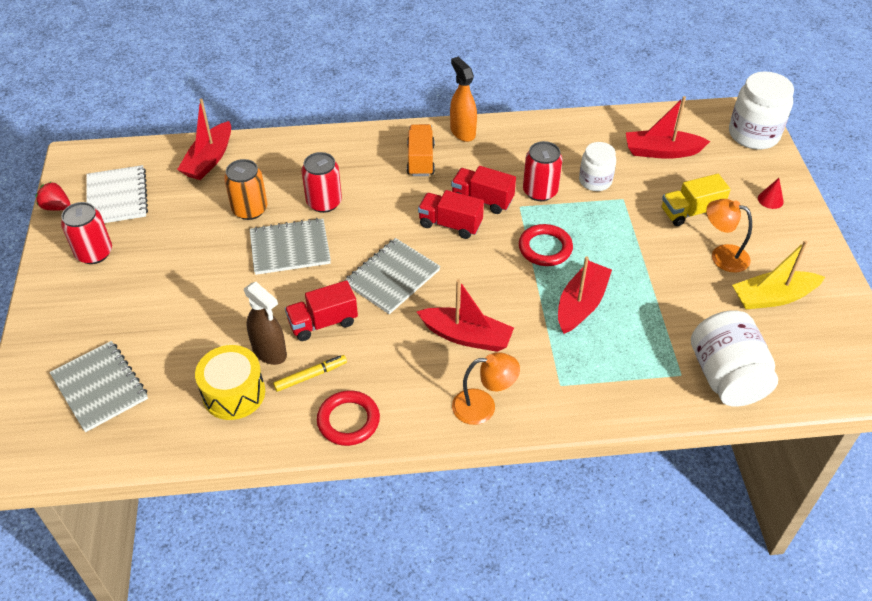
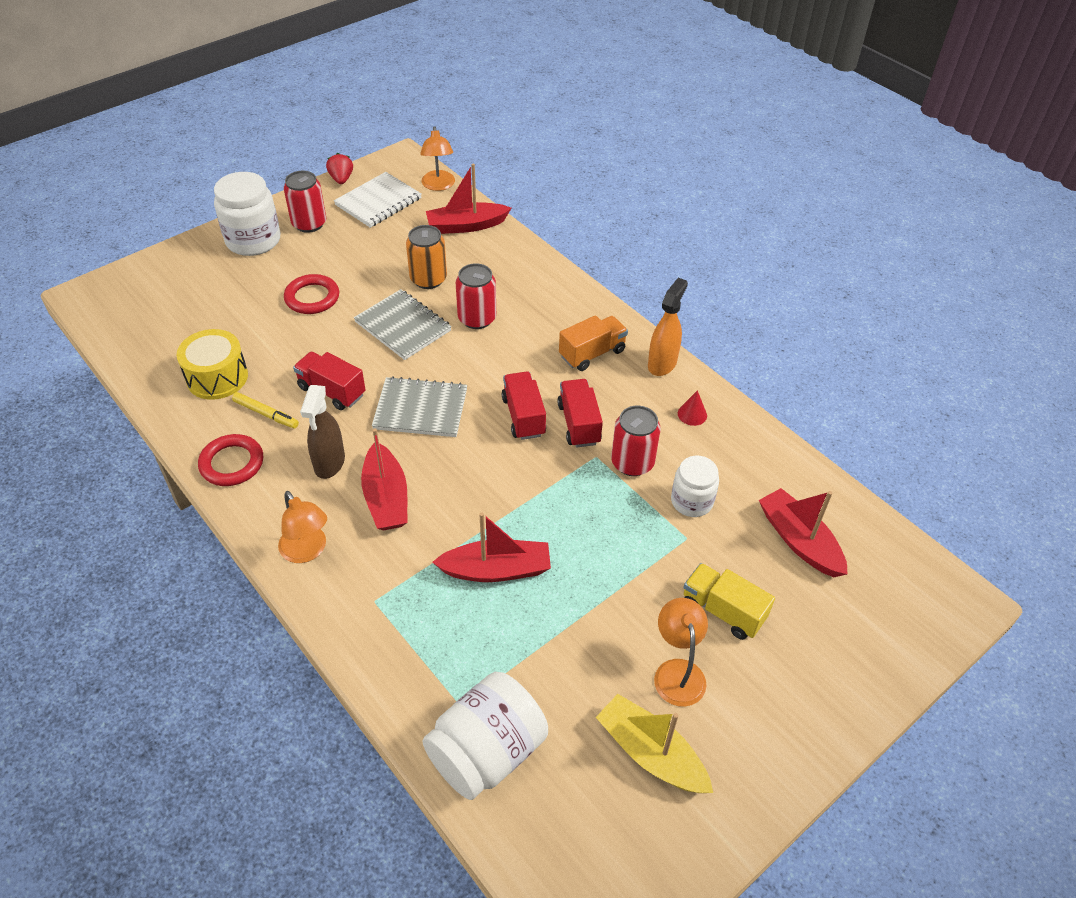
camera: 55 degrees right, 0 degrees up
grey notebook [49,341,148,432] -> none
brown spray bottle [244,282,287,365] -> brown spray bottle moved to [300,385,345,479]
red ring [519,224,573,266] -> red ring moved to [284,274,339,314]
white jar [729,72,794,149] -> white jar moved to [214,172,280,256]
red cone [758,178,784,209] -> red cone moved to [678,390,707,426]
none -> orange lamp [420,126,455,191]

